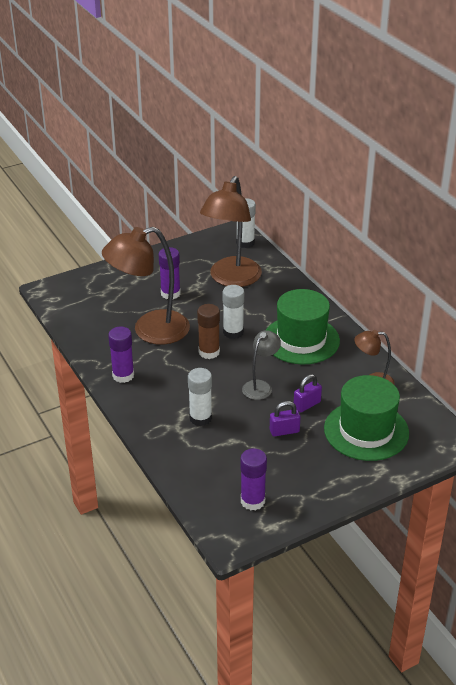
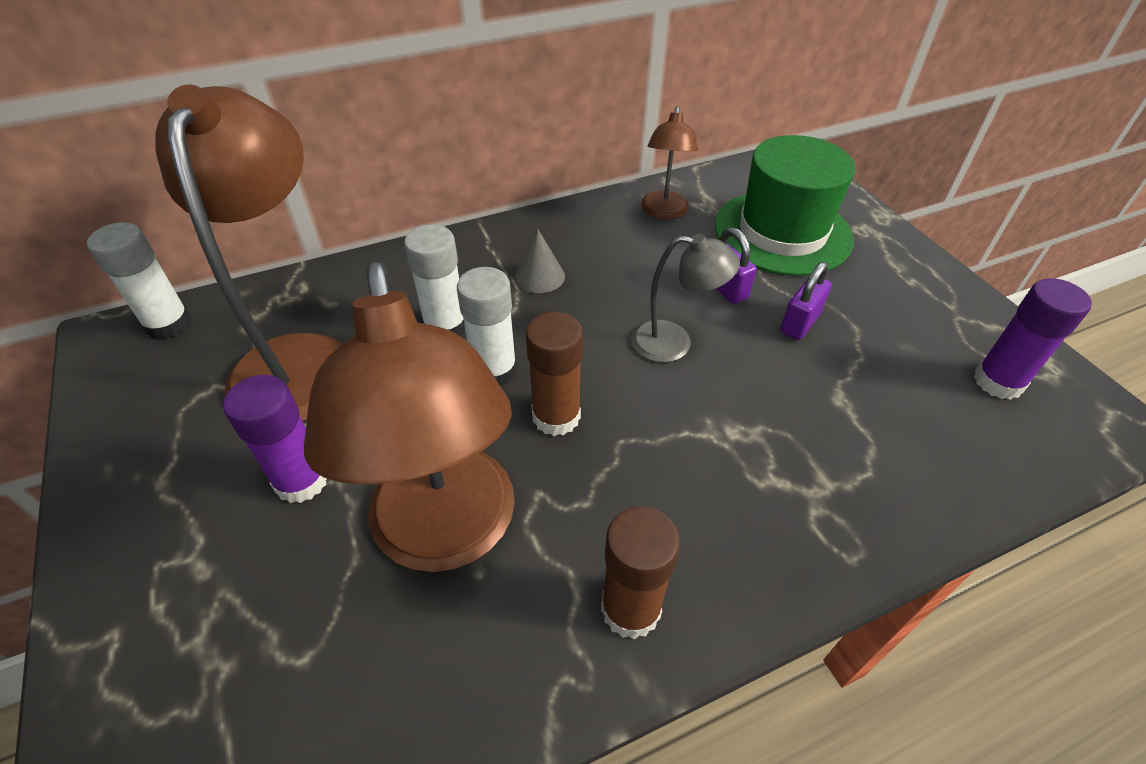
camera: 85 degrees left, 10 degrees up
purple glue stick [108,327,134,383] -> brown glue stick [601,506,680,640]
white glue stick [188,368,212,426] -> white glue stick moved to [404,224,465,336]
brown lamp [200,176,262,287] -> brown lamp turned 120 degrees counterclockwise [155,84,342,422]
grey lamp [242,330,281,400] -> grey lamp turned 150 degrees clockwise [632,234,740,362]
green hat [266,289,340,365] -> grey cone [515,230,565,293]
purple padlock [270,401,300,437] -> purple padlock turned 45 degrees clockwise [780,262,832,340]

